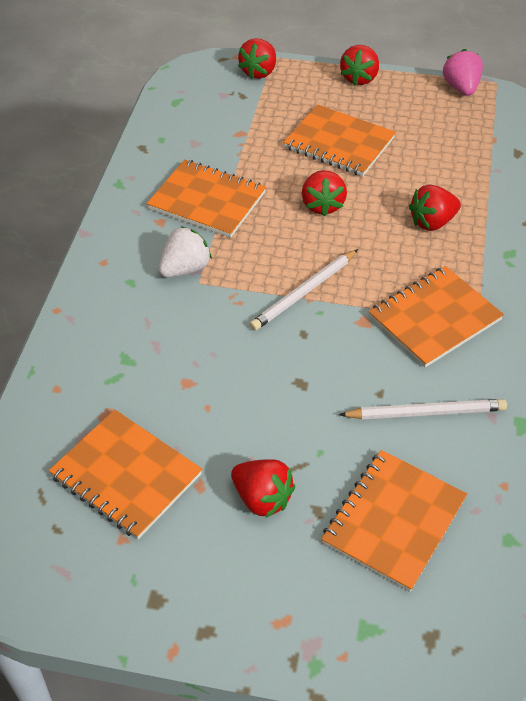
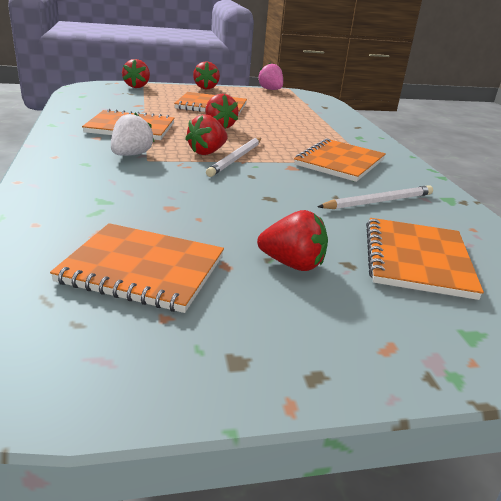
camera: 25 degrees left, 20 degrees down
red strawberry [409,185,461,231] -> red strawberry moved to [185,114,227,155]

